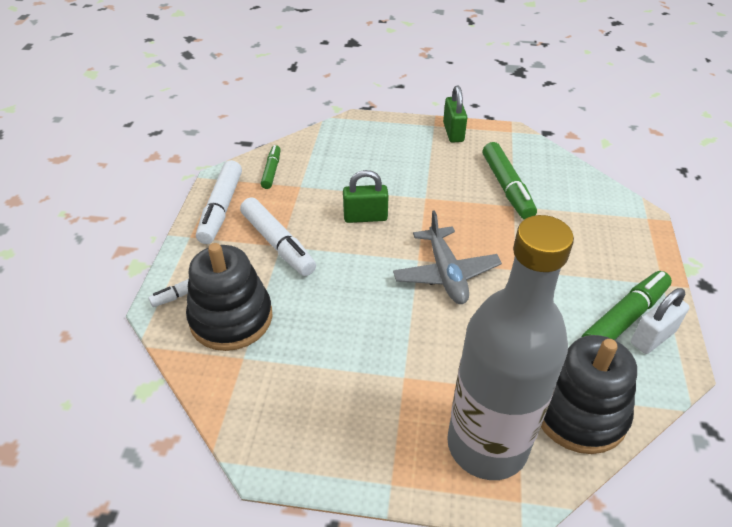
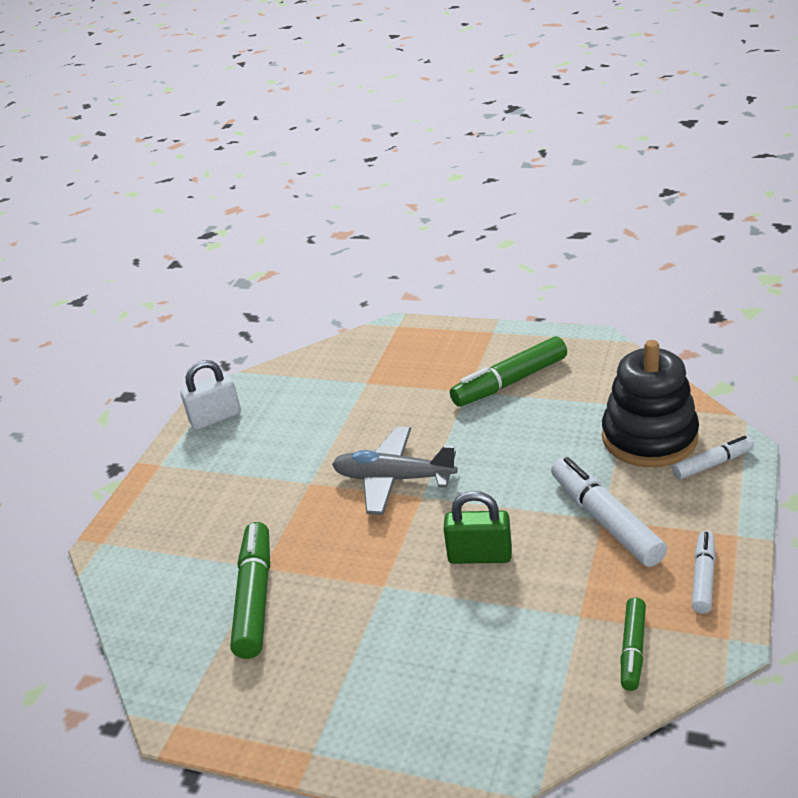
camera: 165 degrees left, 10 degrees down
white marker [196,160,242,244] -> white marker [692,531,716,613], size x0.58
grey plane [393,210,502,304] -> grey plane turned 75 degrees counterclockwise [332,427,457,515]
green padlock [443,86,468,143] -> none
grey bottle [447,215,574,480] -> none
black stacking toy [541,335,637,454] -> none
green marker [582,271,672,340] -> green marker moved to [450,336,567,407]

